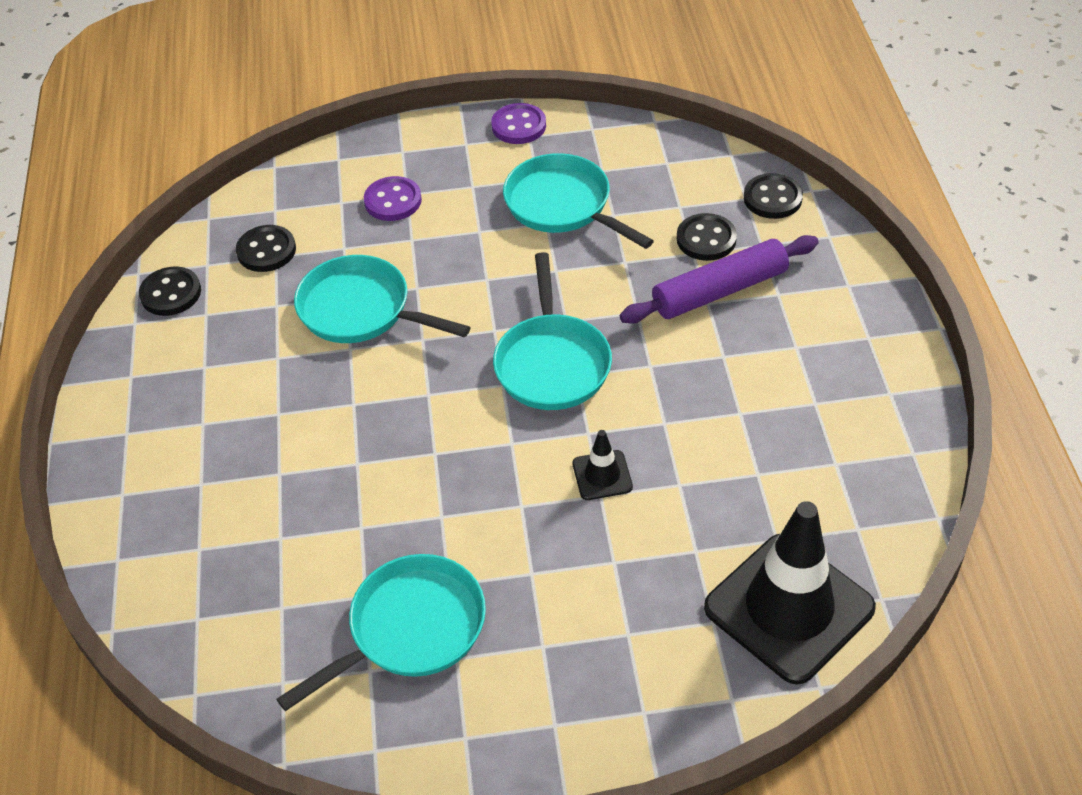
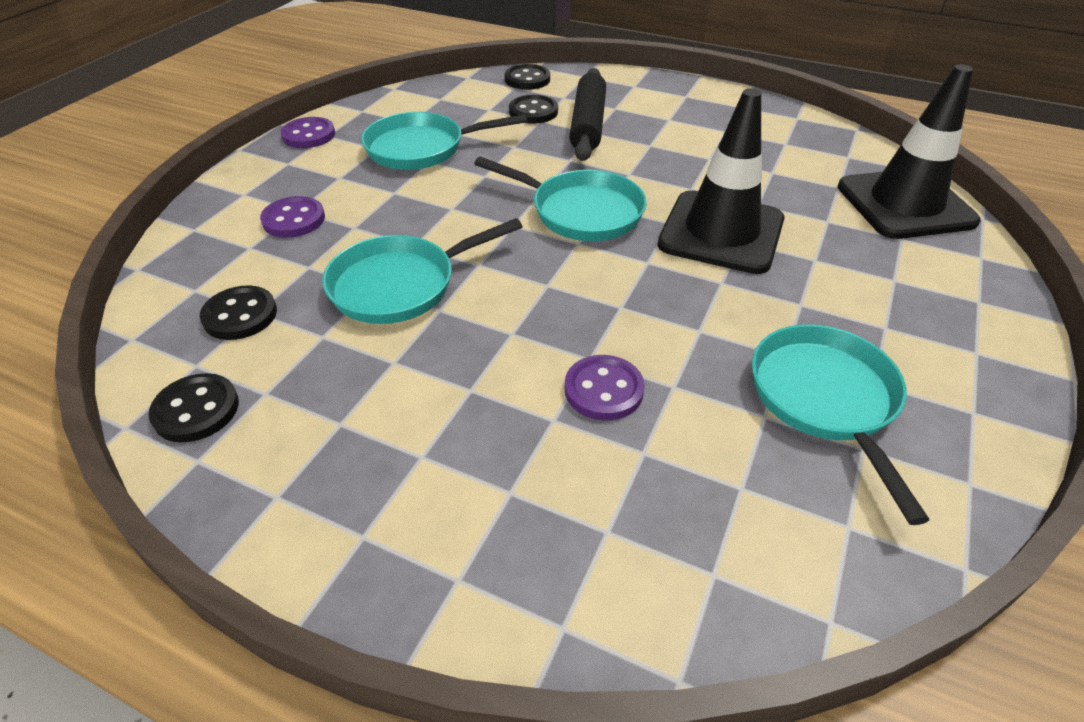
camera: 60 degrees left, 5 degrees down
black traffic cone [573,430,633,500] -> black traffic cone [658,89,785,274], size x2.28
purple rolling pin [620,235,819,324] -> black rolling pin [569,68,606,161]
none -> purple button [565,355,645,420]

